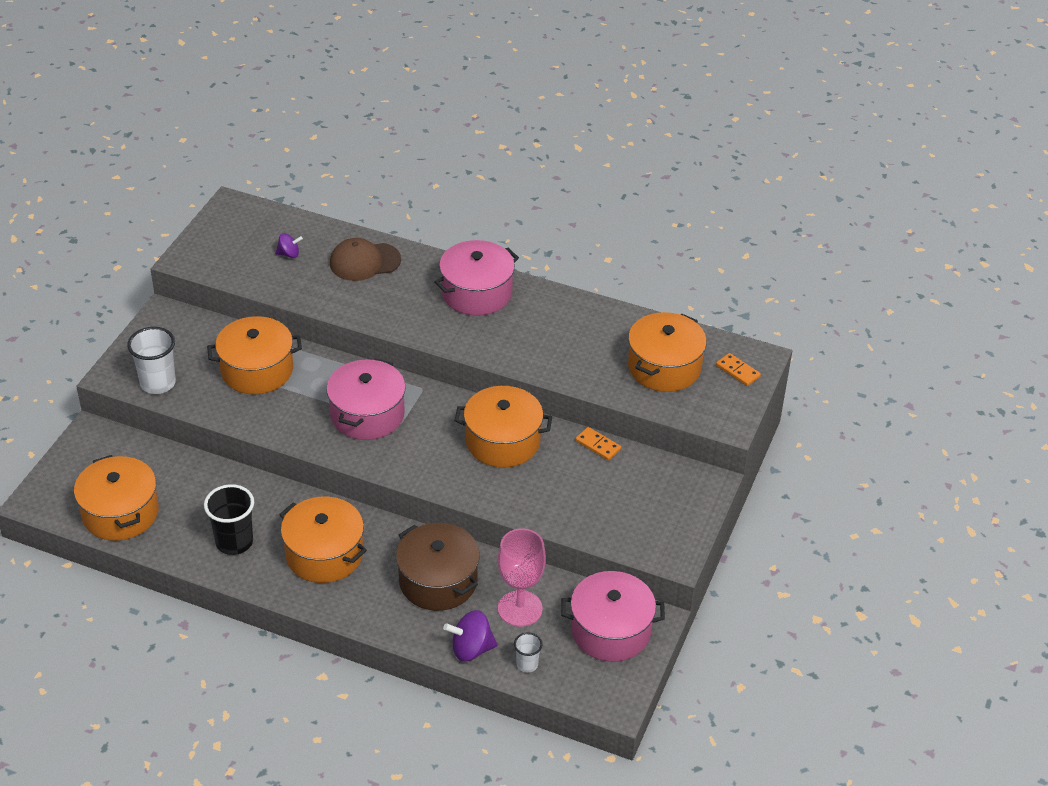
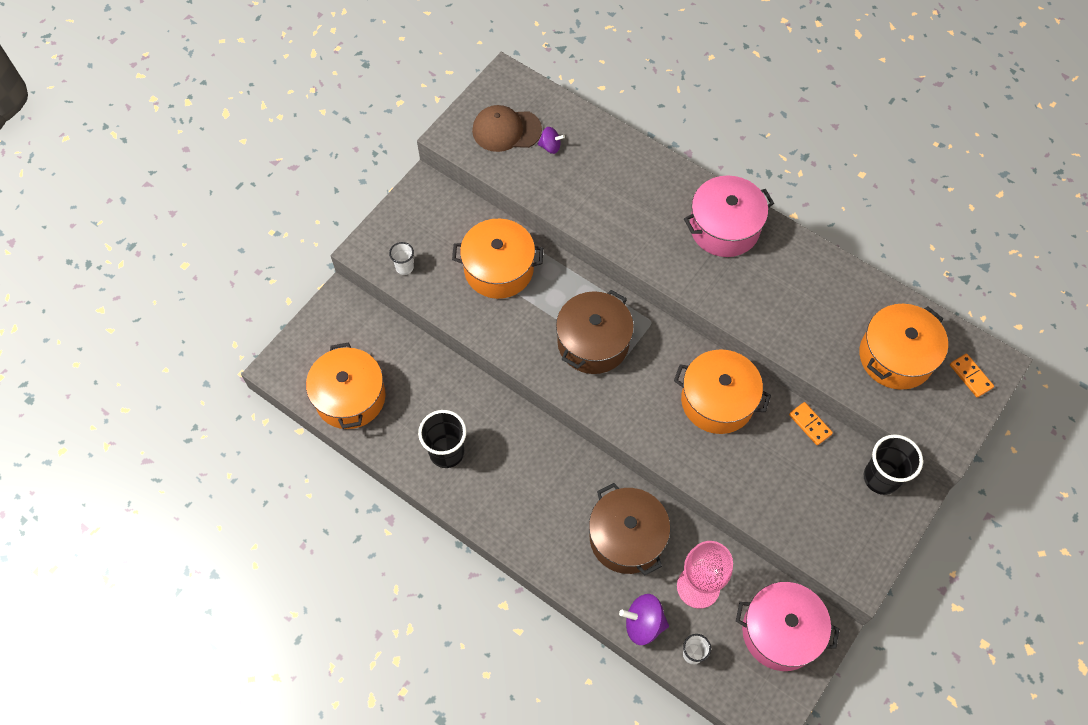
camera: 15 degrees right, 20 degrees up
white cup [127,327,176,394] -> white cup [389,242,414,275], size x0.55
orange pot [279,497,367,583] -> none
pink pot [326,358,406,440] -> brown pot [556,290,634,374]
brown cap [330,238,401,281] -> brown cap moved to [472,105,542,152]
none -> black cup [864,434,923,495]

